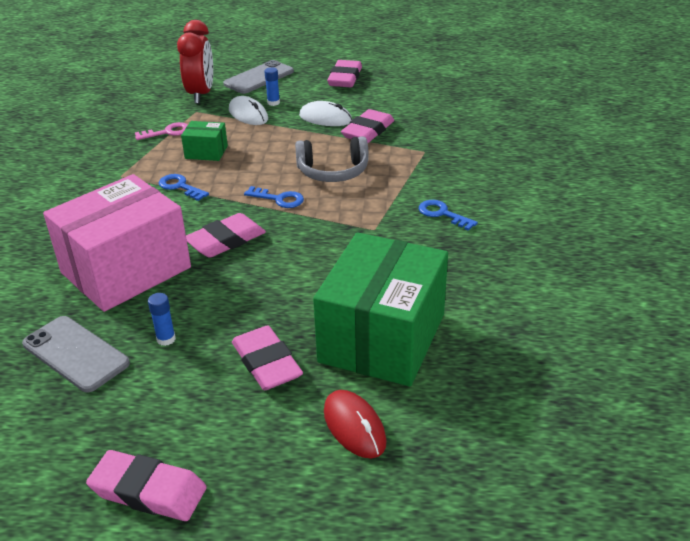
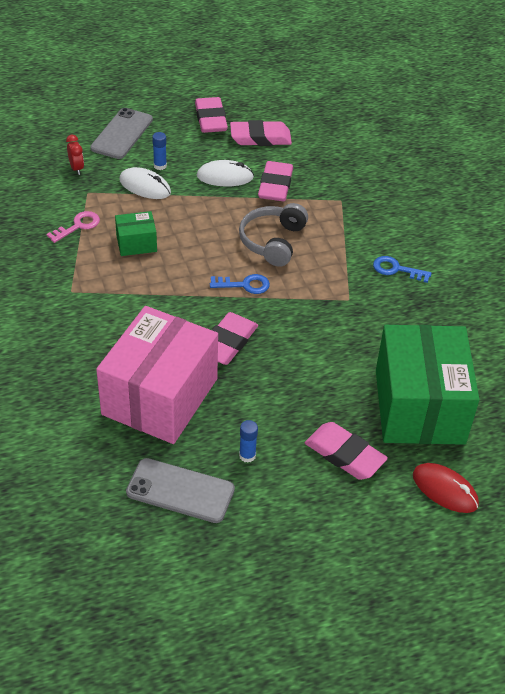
camera: 25 degrees left, 10 degrees up
pink eraser [86,450,207,521] -> pink eraser moved to [230,120,292,146]
blue key [159,174,209,201] -> none
red clock [177,20,213,104] -> red clock [66,135,84,175], size x0.46
grey headphones [295,136,369,182] -> grey headphones turned 135 degrees clockwise [239,203,308,267]

